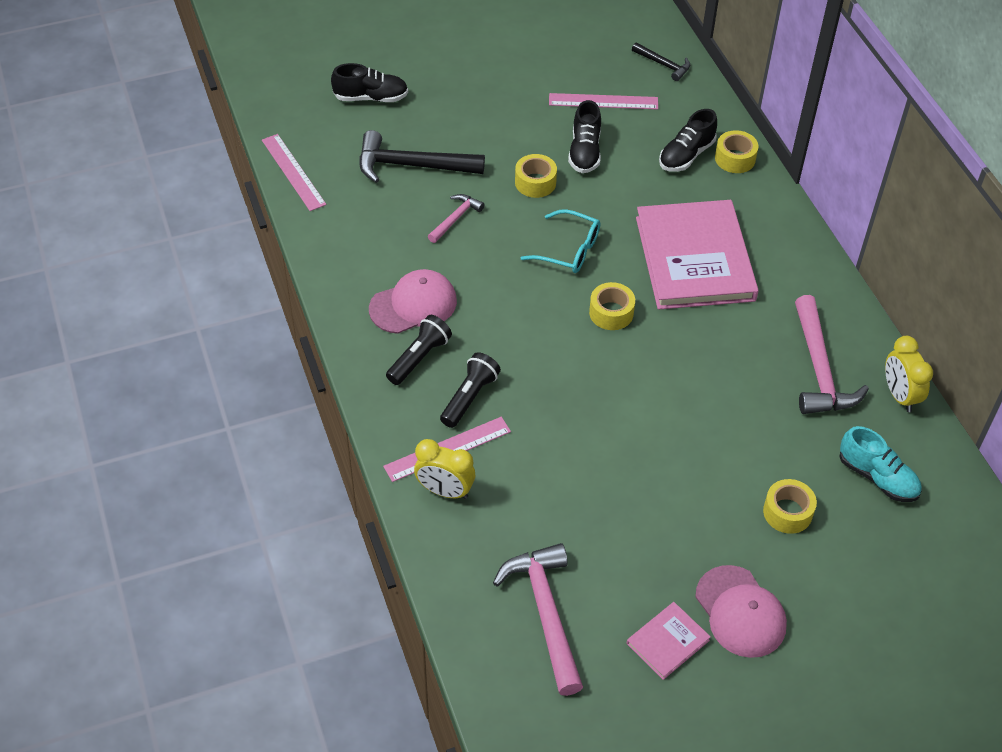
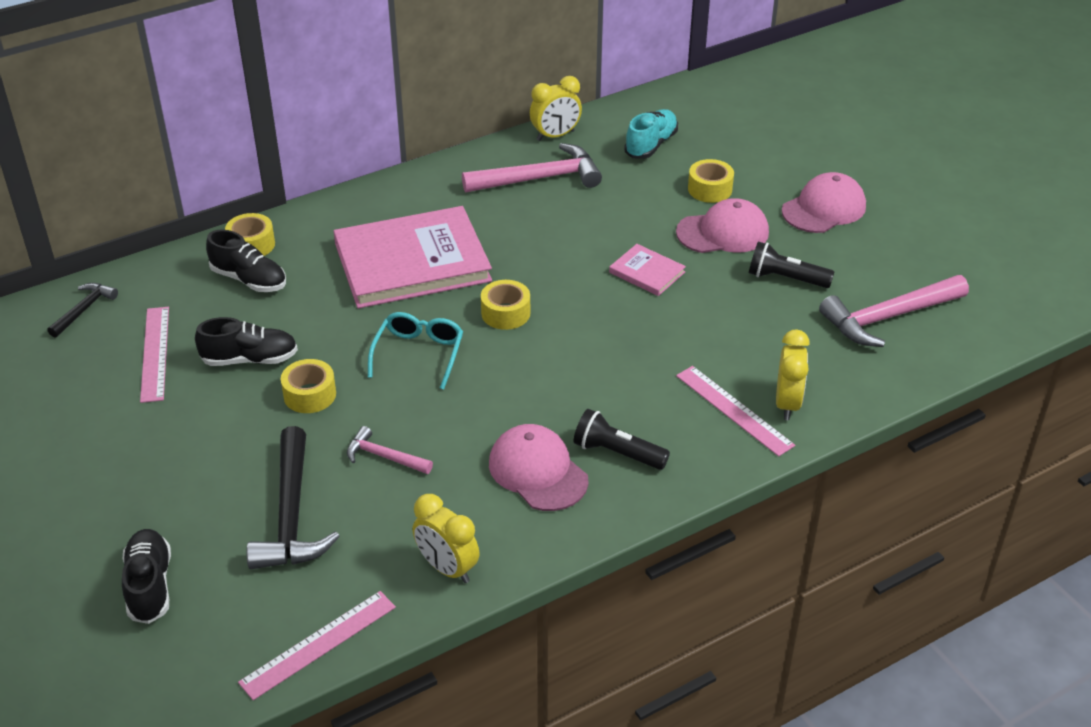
camera: 100 degrees left, 10 degrees down
black flashlight [440,352,501,428] -> black flashlight moved to [749,241,834,288]
pink book [627,602,711,680] -> pink book moved to [609,244,686,296]
none -> yellow clock [413,494,479,583]
none -> pink cap [676,198,769,253]

